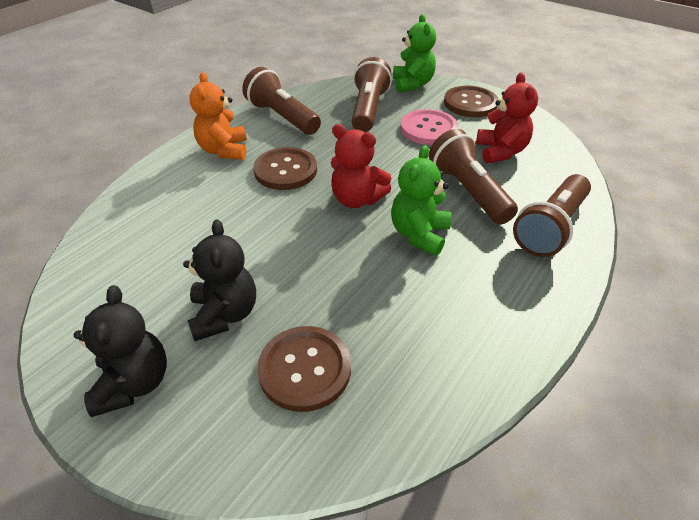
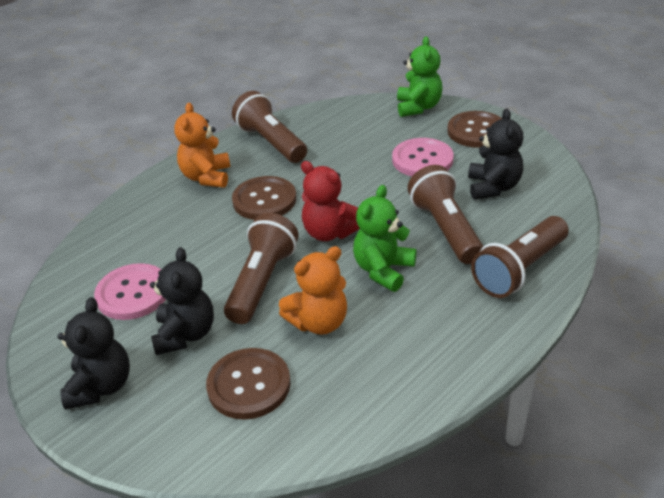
camera: 10 degrees right, 5 degrees down
brown flashlight [352,57,392,132] -> brown flashlight moved to [224,213,299,324]
red teddy bear [476,72,538,164] -> black teddy bear [468,109,523,200]
none -> pink button [94,263,166,320]
none -> orange teddy bear [279,246,347,335]

